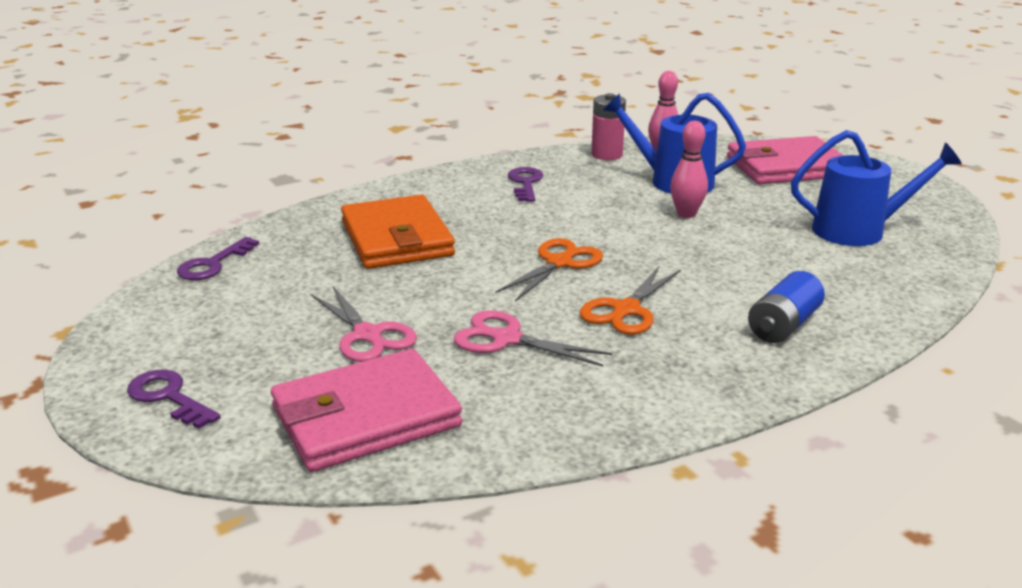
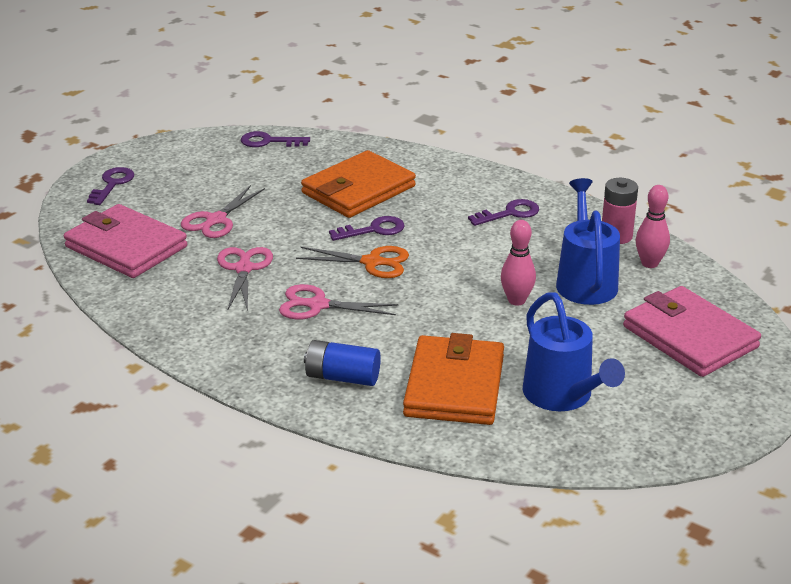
camera: 65 degrees right, 5 degrees up
orange scissors [580,265,681,335] -> pink scissors [279,284,399,320]
none -> purple key [329,216,405,241]
none -> orange wallet [403,333,504,425]

